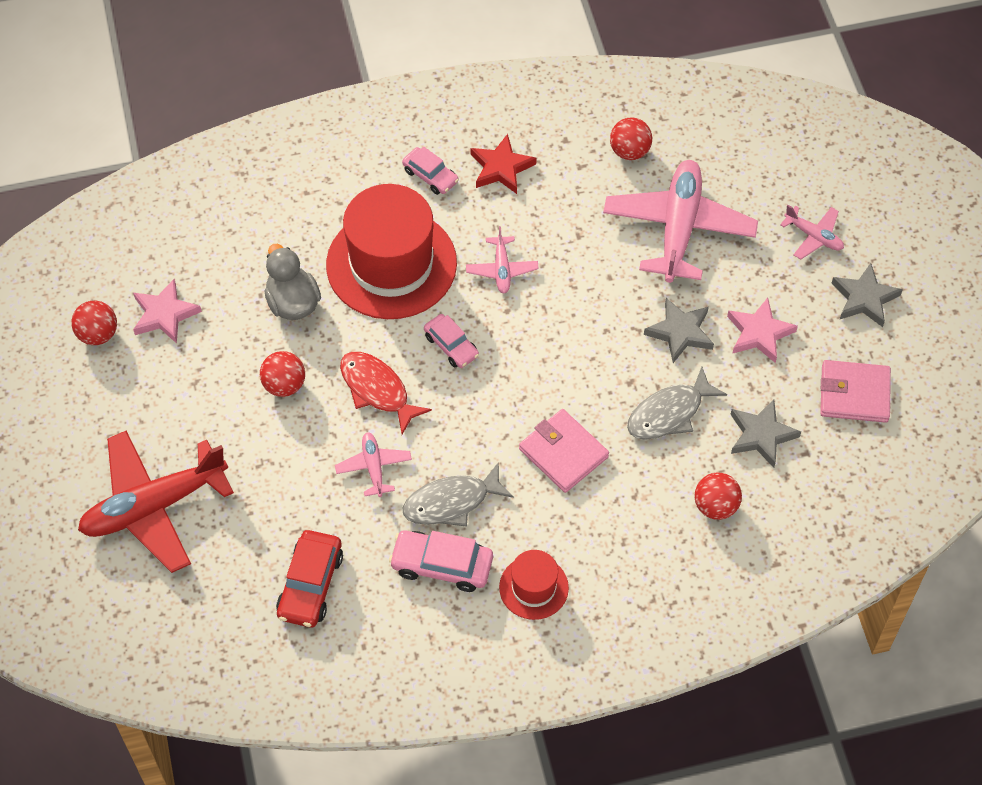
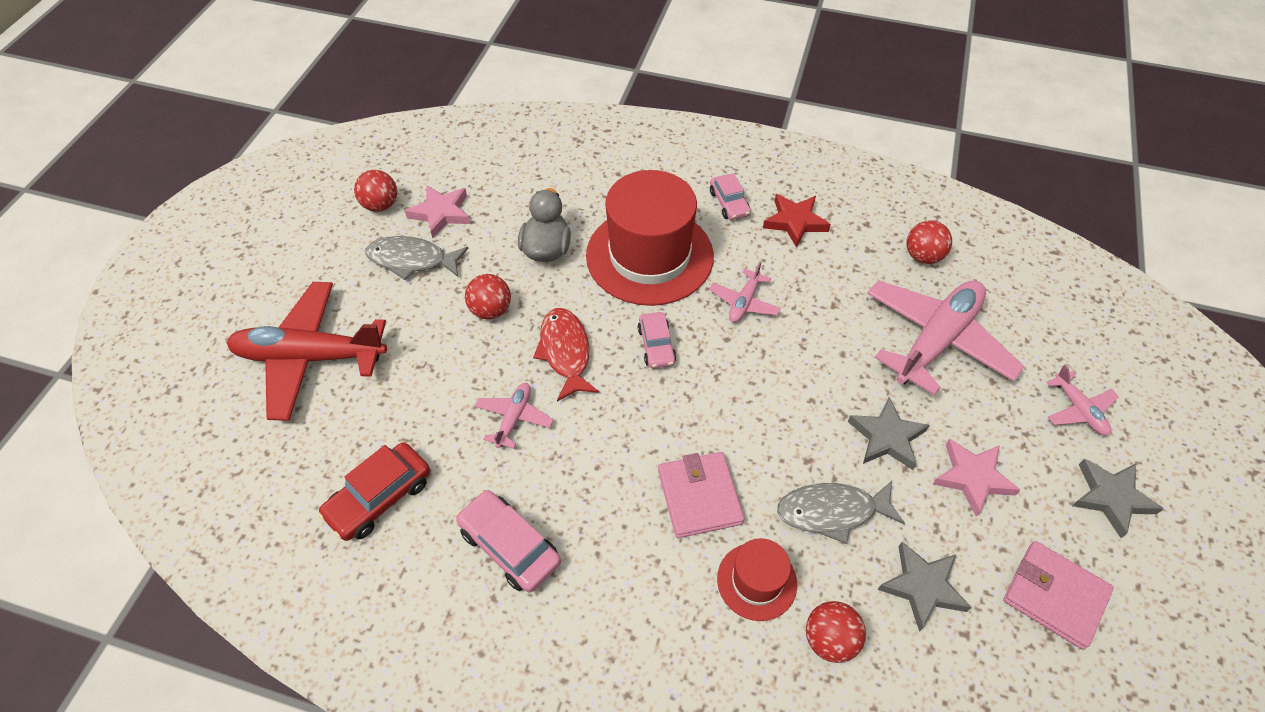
camera: 30 degrees right, 5 degrees down
grey fish [403,462,514,527] -> grey fish moved to [365,236,469,280]
red hat [499,550,569,620] -> red hat moved to [717,538,797,621]

